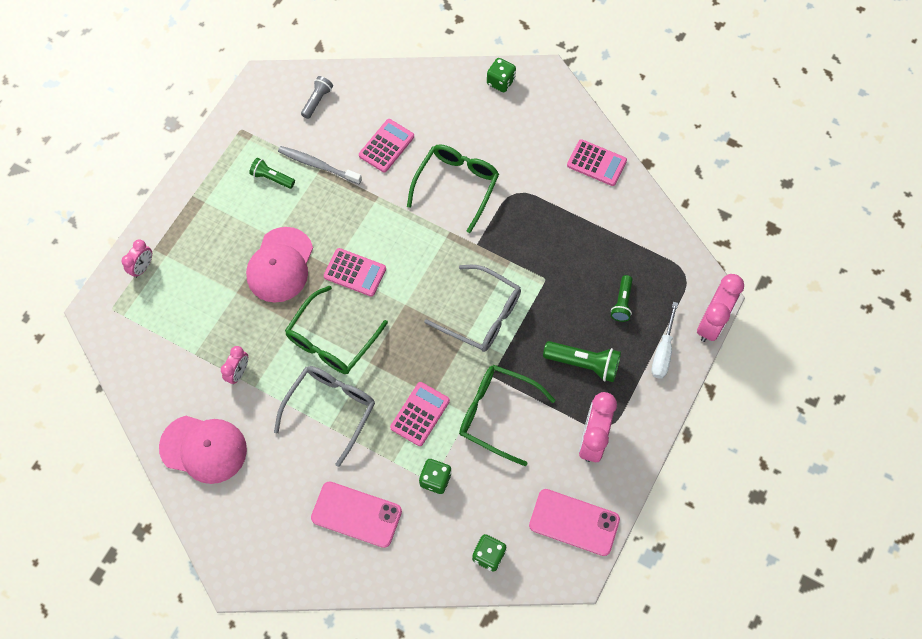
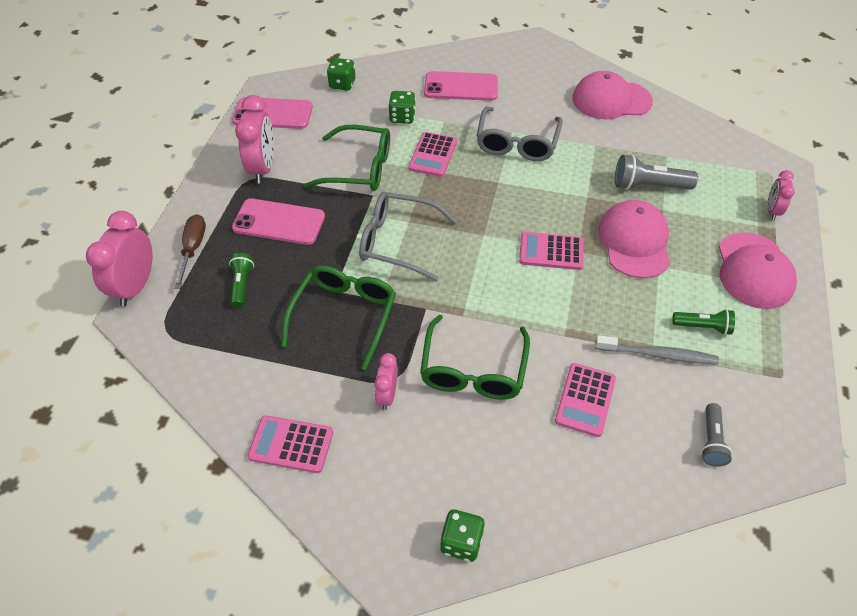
camera: 165 degrees right, 15 degrees down
pink clock [221,346,248,384] -> pink clock moved to [374,353,398,410]
green glasses [285,285,388,374] -> green glasses moved to [281,265,396,370]
green flashlight [543,341,621,382] -> pink phone [232,199,325,245]
white screwdriver [651,302,678,379] -> brown screwdriver [174,214,206,289]
none -> grey flashlight [615,154,698,190]
none -> pink cap [718,232,797,309]

